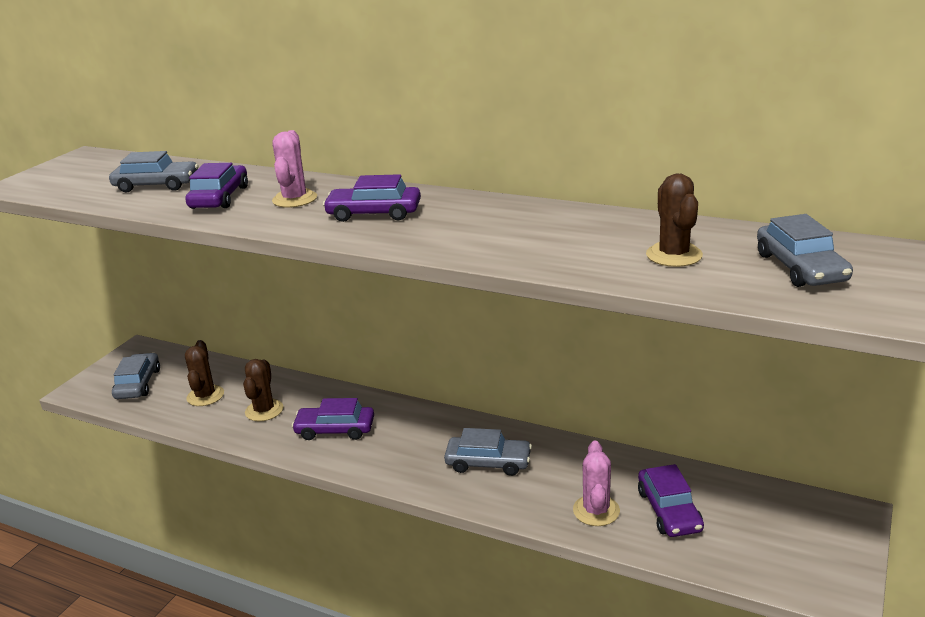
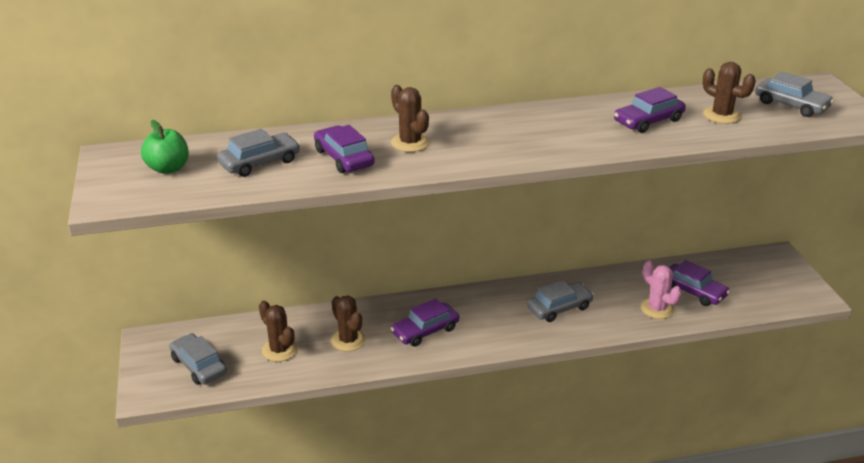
camera: 40 degrees left, 5 degrees up
pink cactus [272,130,317,208] -> brown cactus [391,85,430,152]
purple car [323,174,421,222] -> purple car moved to [614,87,686,133]
none -> green apple [141,120,189,174]

